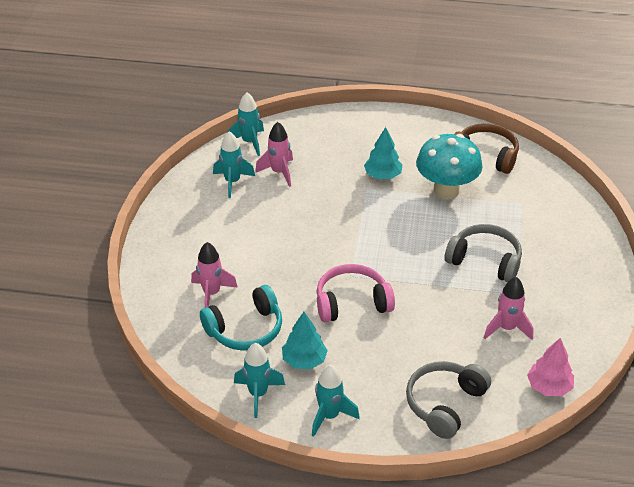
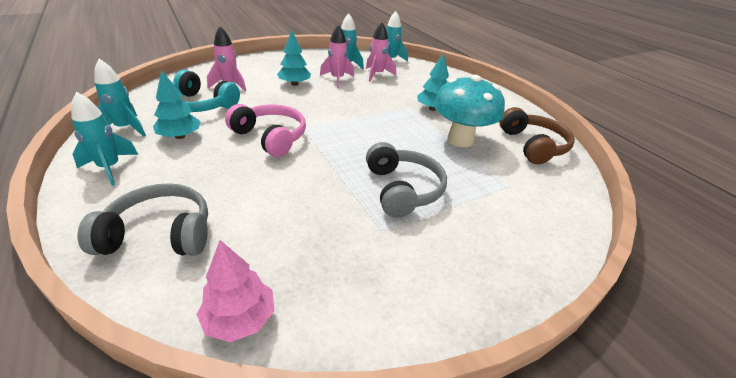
camera: 50 degrees right, 5 degrees down
pink rocket [484,277,533,340] -> pink rocket moved to [320,24,354,88]
none -> turquoise tree [277,30,311,86]

